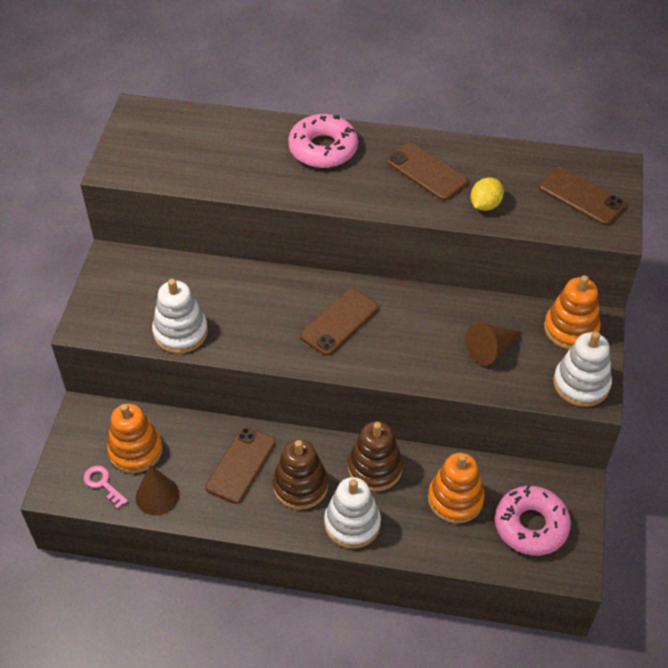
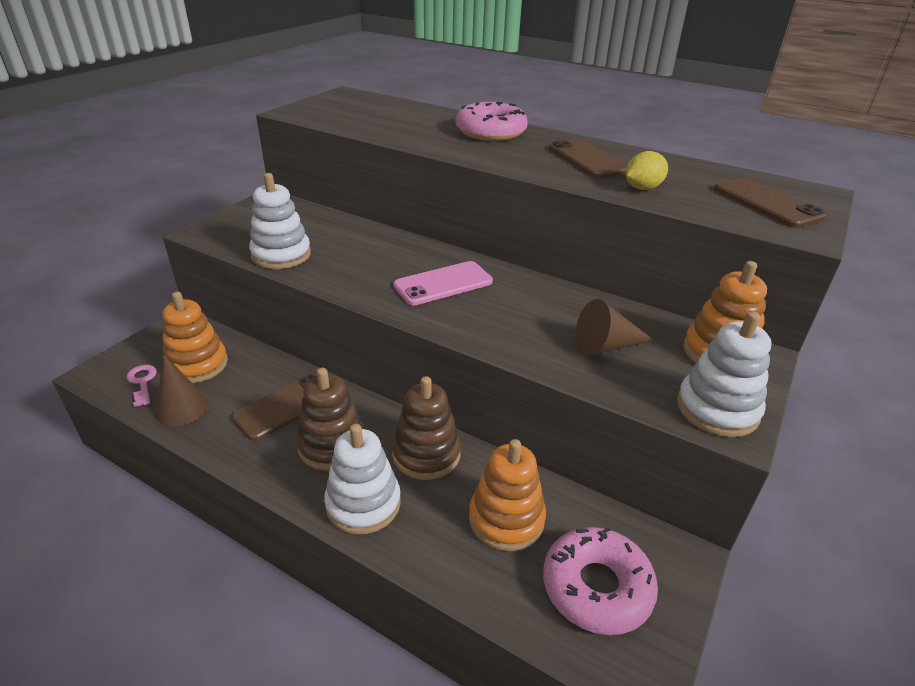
camera: 20 degrees right, 15 degrees down
brown phone [300,289,378,356] -> pink phone [393,261,493,305]

